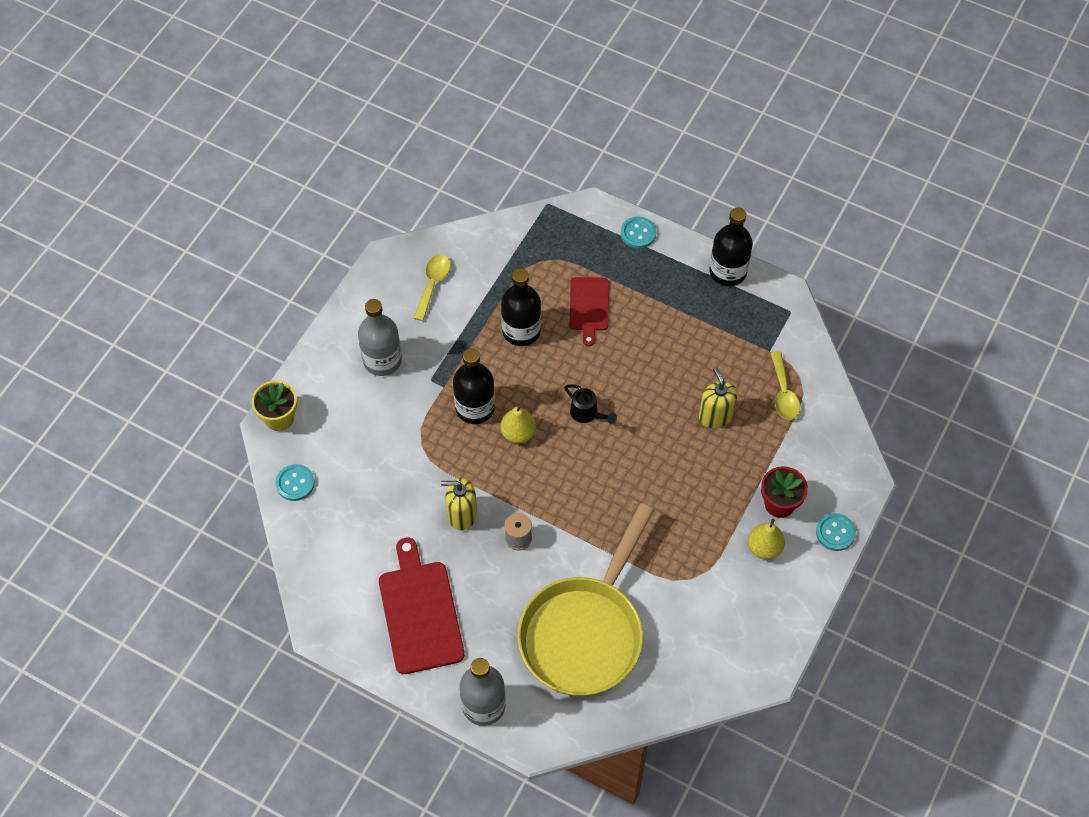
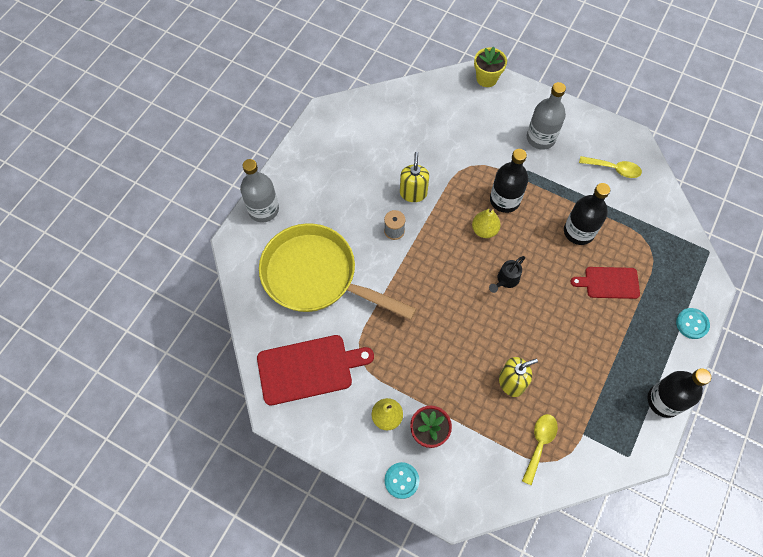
camera: 90 degrees right, 5 degrees up
turquoise button [275,464,315,501] -> none
red cutting board [379,538,465,674] -> red cutting board moved to [257,335,374,405]
yellow spoon [771,351,800,420] -> yellow spoon turned 120 degrees clockwise [522,414,558,486]

